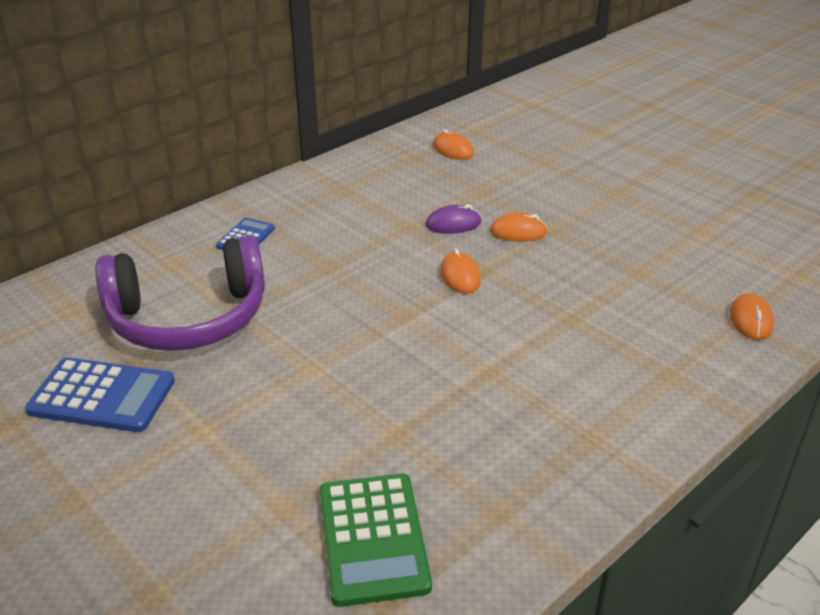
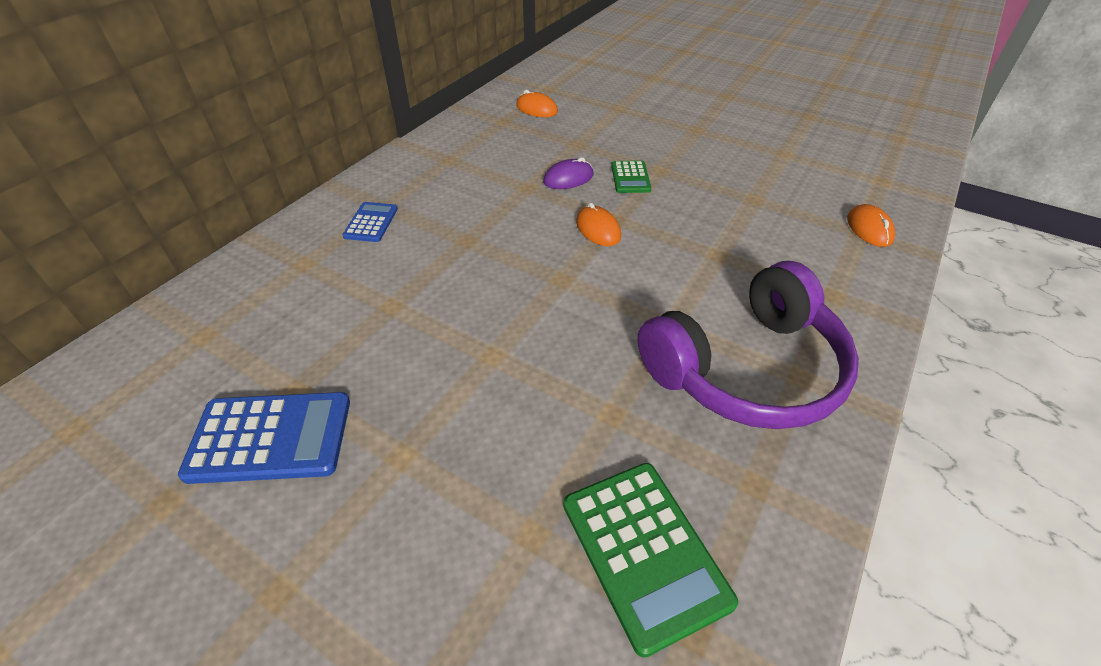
camera: 15 degrees left, 10 degrees up
purple headphones [95,236,265,351] -> purple headphones moved to [638,261,859,429]
orange mouse [490,213,548,242] -> green calculator [611,160,651,193]

